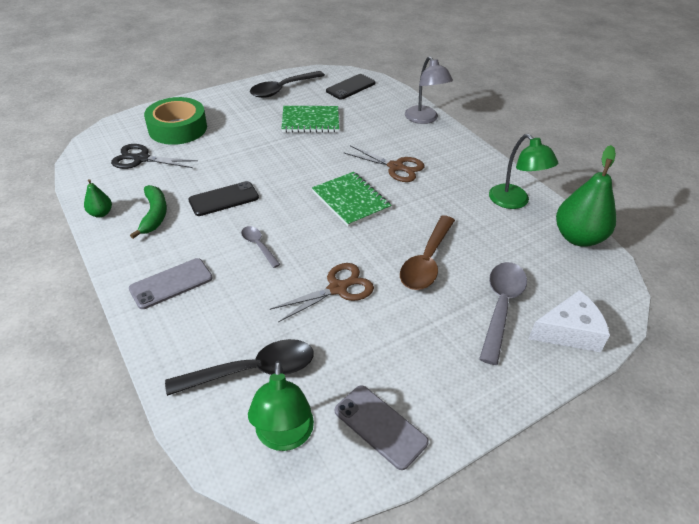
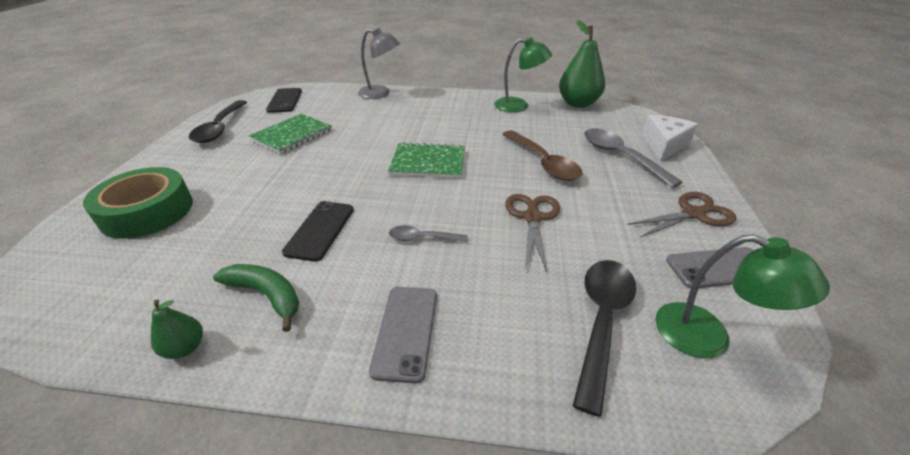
camera: 50 degrees left, 5 degrees down
black scissors [111,144,198,169] -> none
brown scissors [344,145,424,182] -> brown scissors moved to [627,192,736,237]

